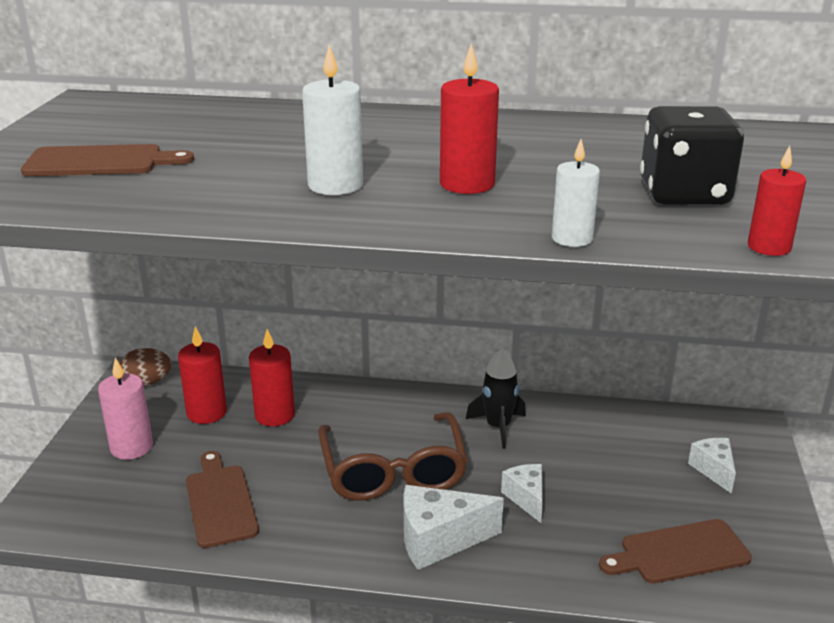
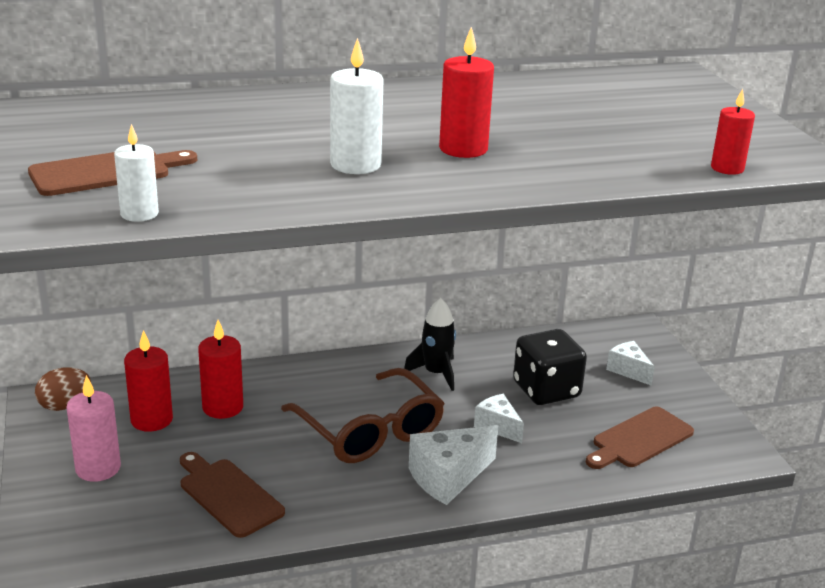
camera: 25 degrees left, 0 degrees up
white candle [552,139,600,247] -> white candle moved to [114,124,159,222]
black dice [640,106,744,205] -> black dice moved to [513,329,587,405]

